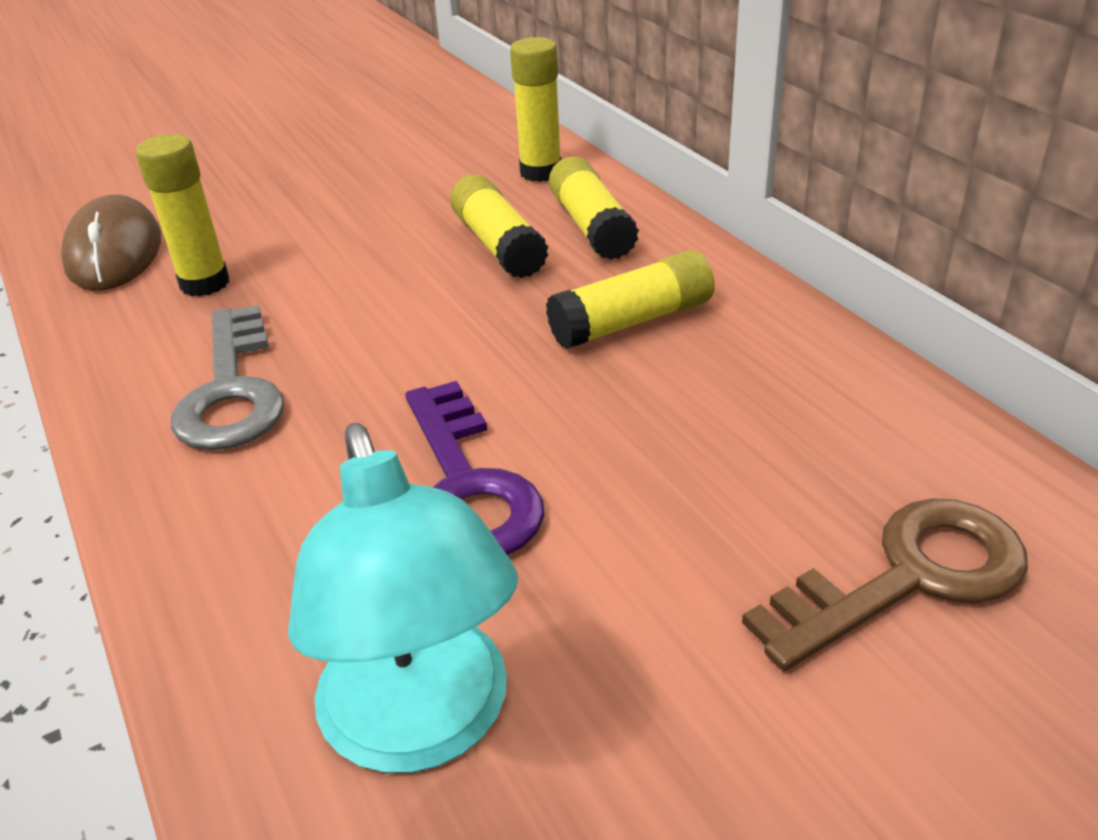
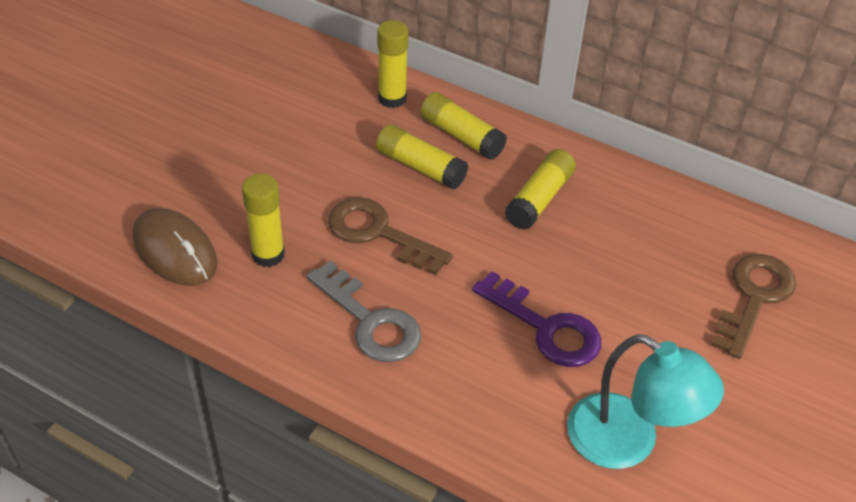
camera: 35 degrees left, 10 degrees up
none -> brown key [328,197,453,275]

